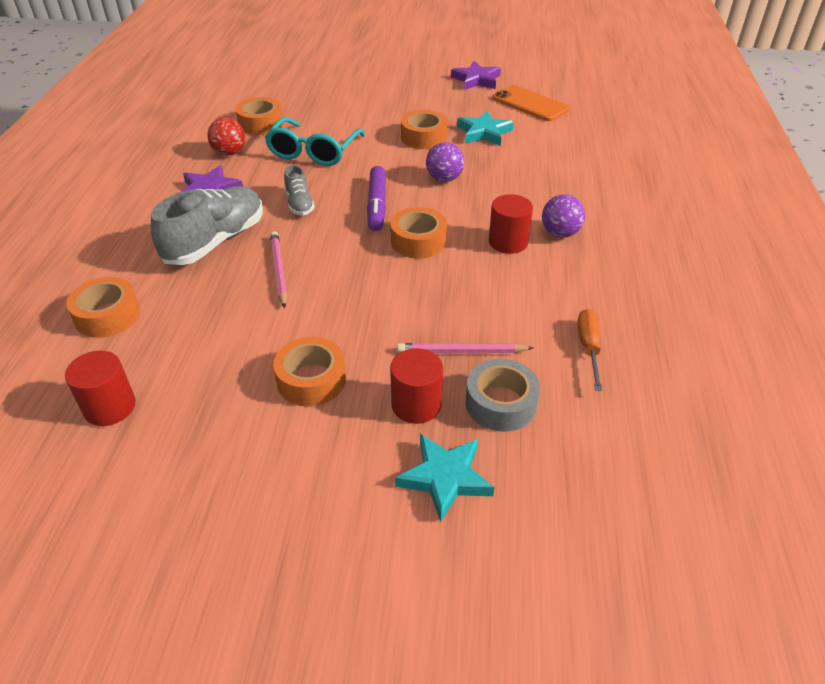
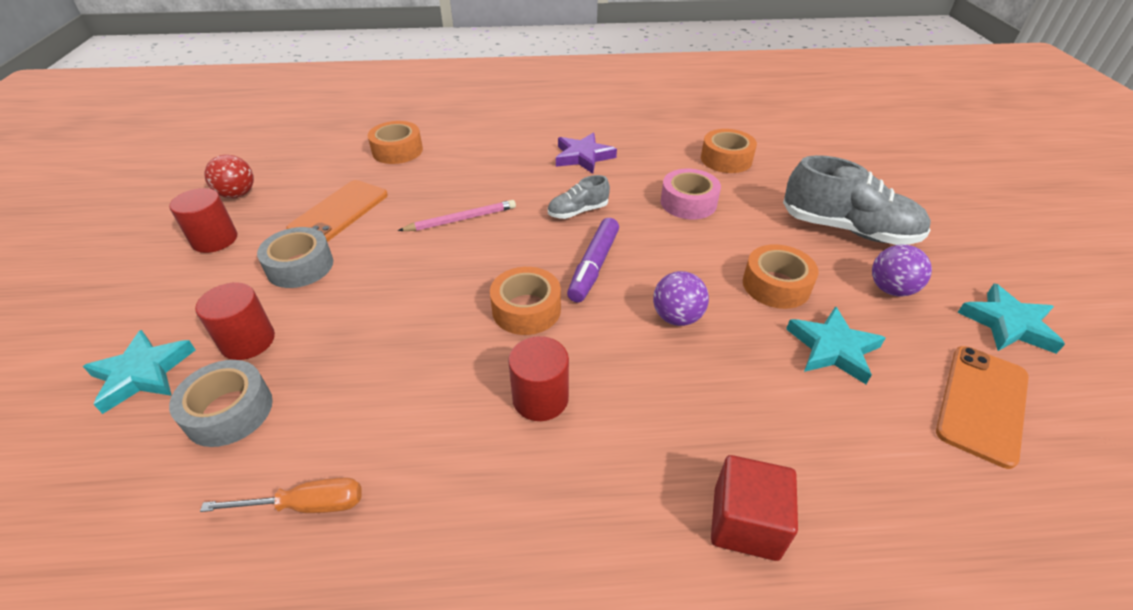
camera: 80 degrees right, 0 degrees up
red cylinder [65,351,136,426] -> red cylinder moved to [169,188,237,253]
grey shoe [151,186,263,265] -> grey shoe moved to [783,155,931,245]
red ball [207,118,245,156] -> red ball moved to [204,154,254,198]
turquoise glasses [265,117,365,166] -> pink tape [660,169,721,219]
orange tape [273,337,346,407] -> grey tape [257,227,333,288]
purple marker [367,166,386,231] -> purple marker turned 60 degrees counterclockwise [567,218,619,303]
pink pencil [397,343,533,353] -> none
purple star [451,61,501,90] -> turquoise star [957,283,1065,354]
purple ball [542,194,585,238] -> purple ball moved to [872,245,932,297]
none -> orange phone [286,180,388,242]
none -> red cube [711,455,798,561]

